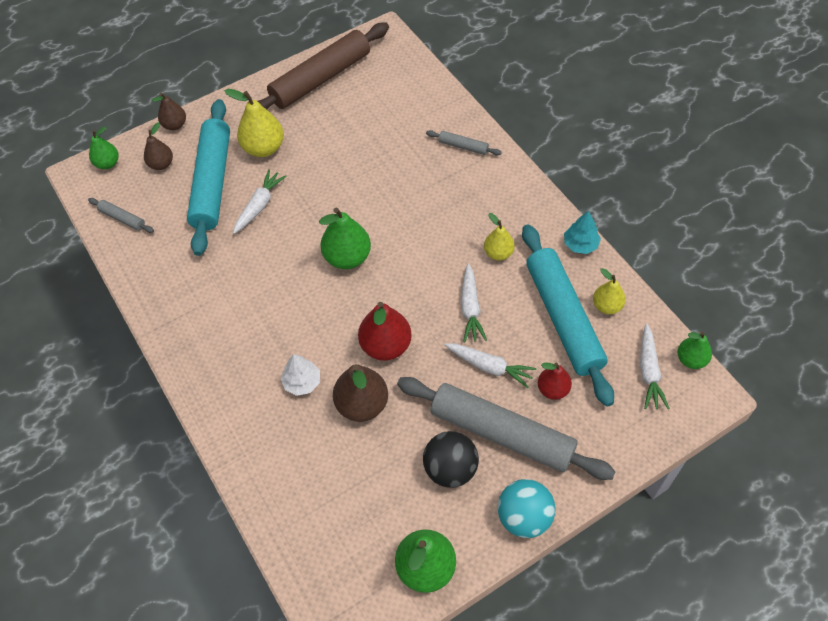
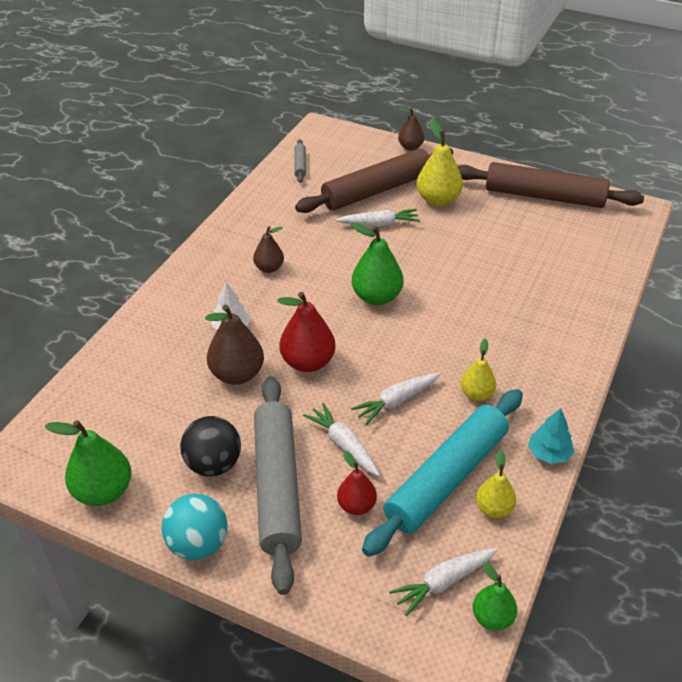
camera: 55 degrees right, 15 degrees down
green pear [89,126,118,169] -> none
brown pear [144,122,173,170] -> brown pear moved to [253,226,284,273]
turquoise rolling pin [187,99,230,256] -> brown rolling pin [295,148,453,213]
grey rolling pin [426,130,502,155] -> none
white carrot [445,343,536,388] -> white carrot turned 150 degrees clockwise [303,403,380,476]

